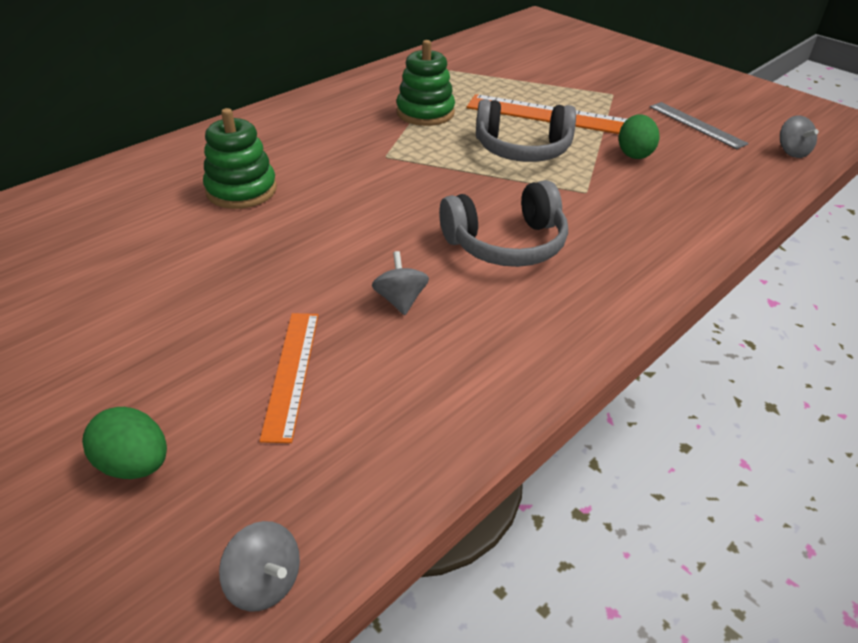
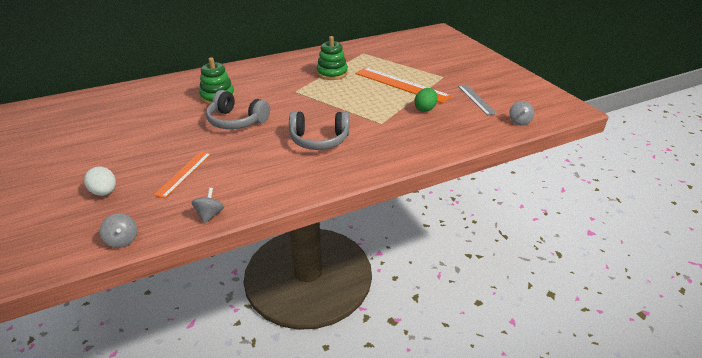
camera: 20 degrees right, 5 degrees down
green egg [82,407,167,479] -> white egg [84,167,116,196]
grey spinning top [372,251,429,315] -> grey spinning top moved to [191,188,224,224]
grey headphones [476,99,576,162] -> grey headphones moved to [206,90,270,129]

